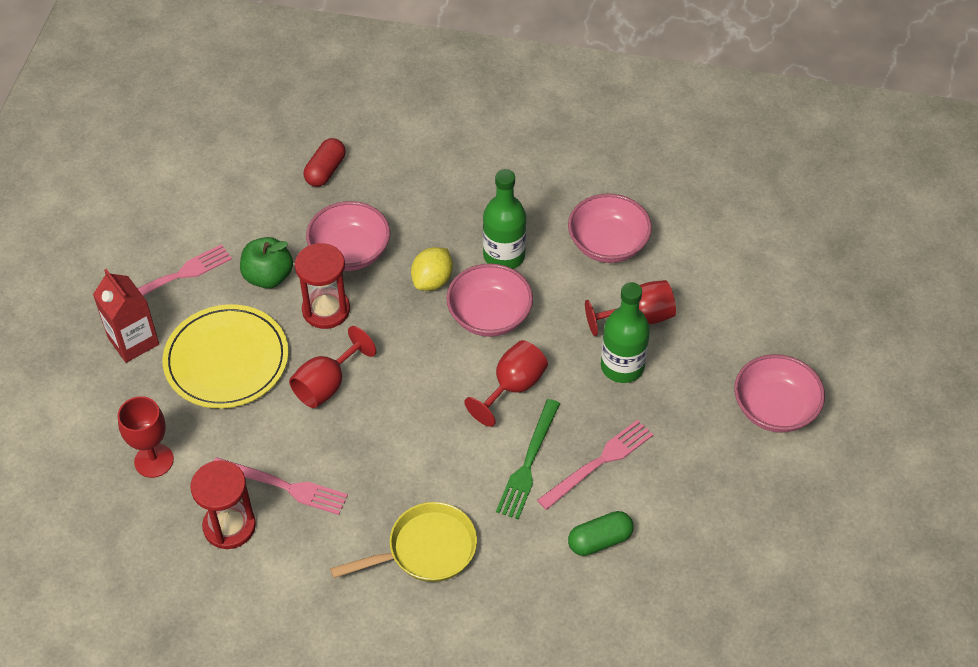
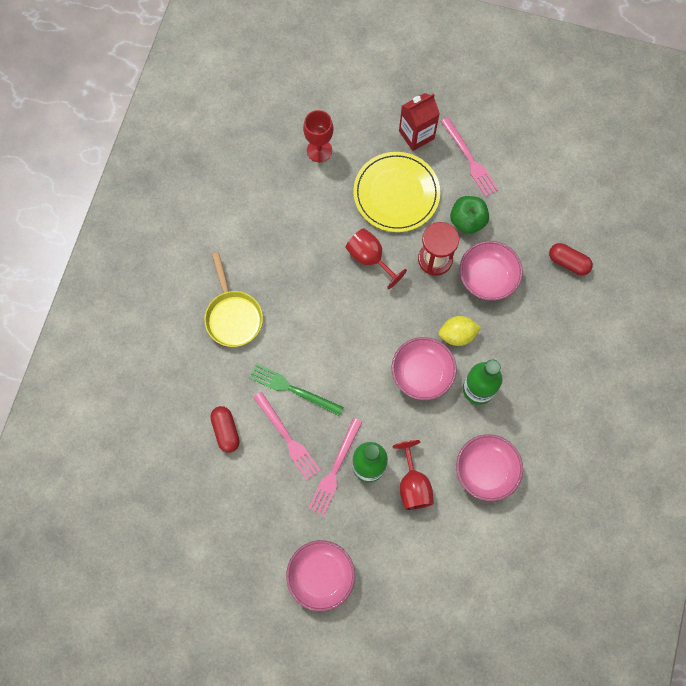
camera: 95 degrees right, 20 degrees up
red hourglass [190,460,256,549] -> none
pink fork [214,457,348,515] -> pink fork moved to [308,418,362,515]
yellow lemon [411,247,453,291] -> yellow lemon turned 45 degrees counterclockwise [439,316,481,346]
red goblet [464,340,548,427] -> none
green capsule [568,511,634,556] -> red capsule [210,406,240,453]

